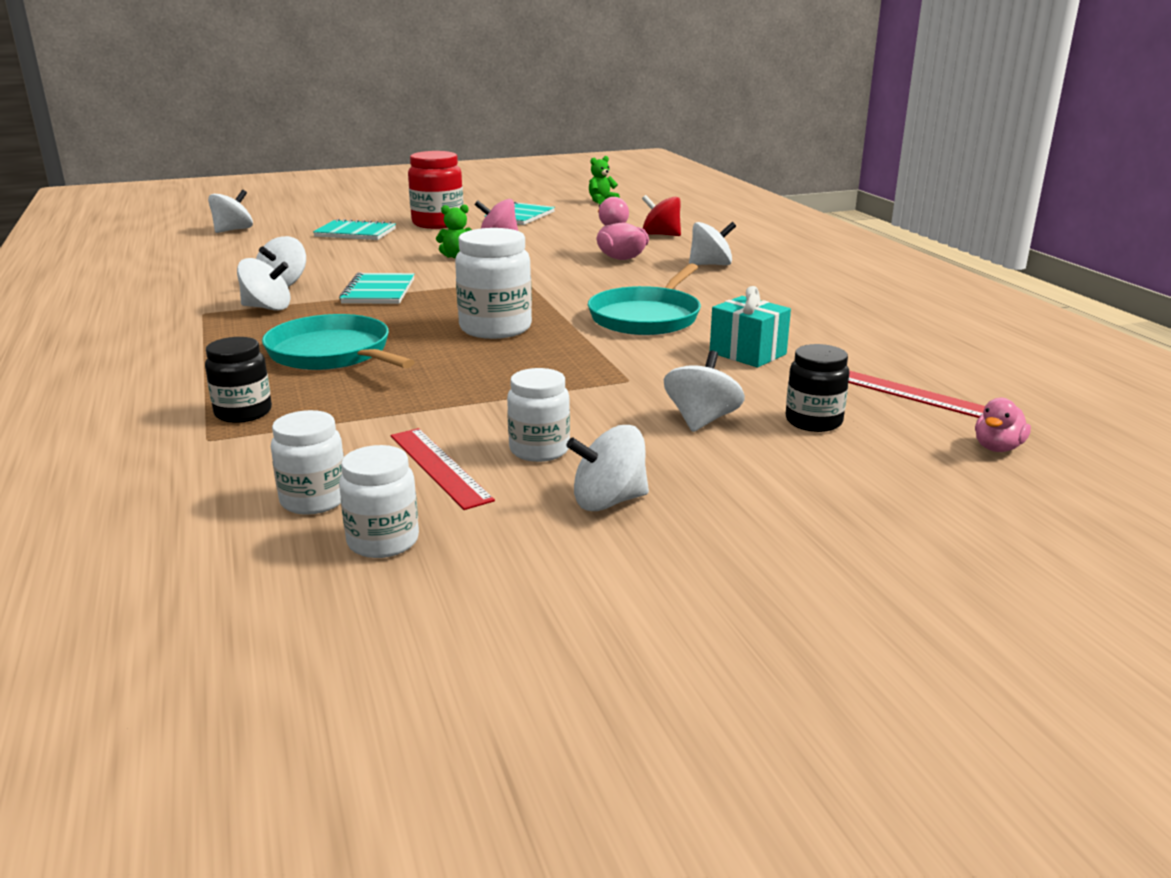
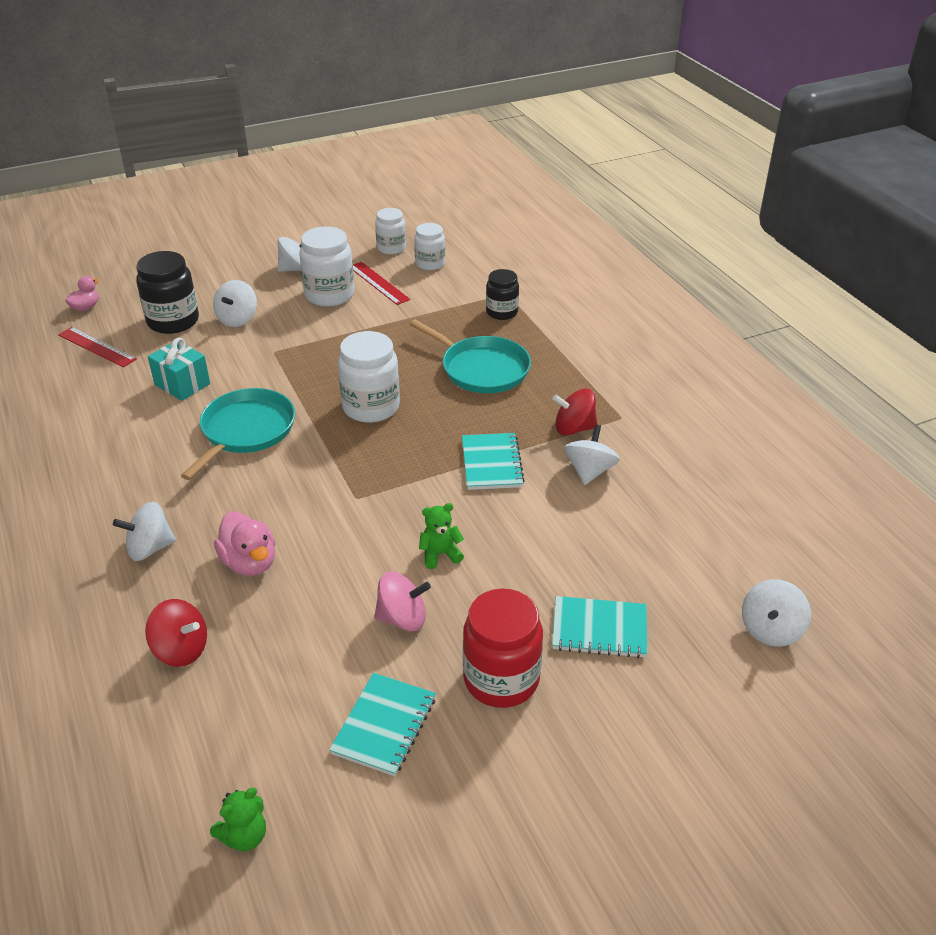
camera: 175 degrees right, 15 degrees up
white spinning top [237,258,291,311] -> red spinning top [552,389,597,436]
white jar [507,368,570,462] -> white jar [299,226,354,307], size x1.60
black jar [786,344,850,432] -> black jar [136,251,199,334], size x1.60

